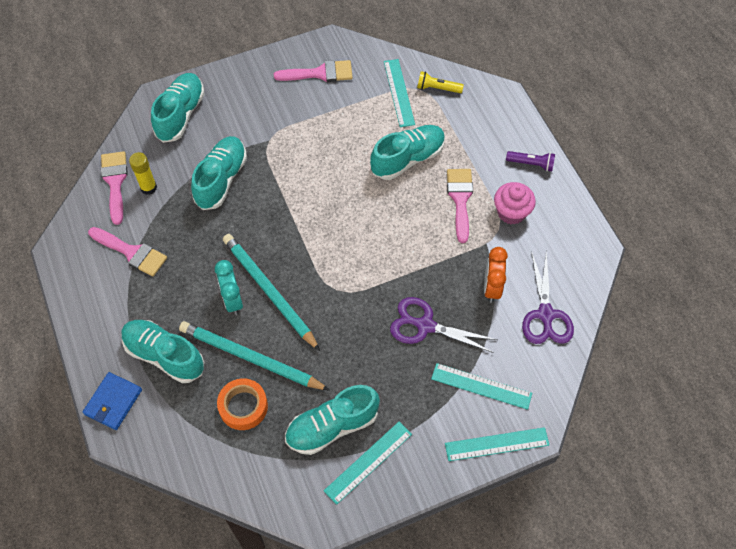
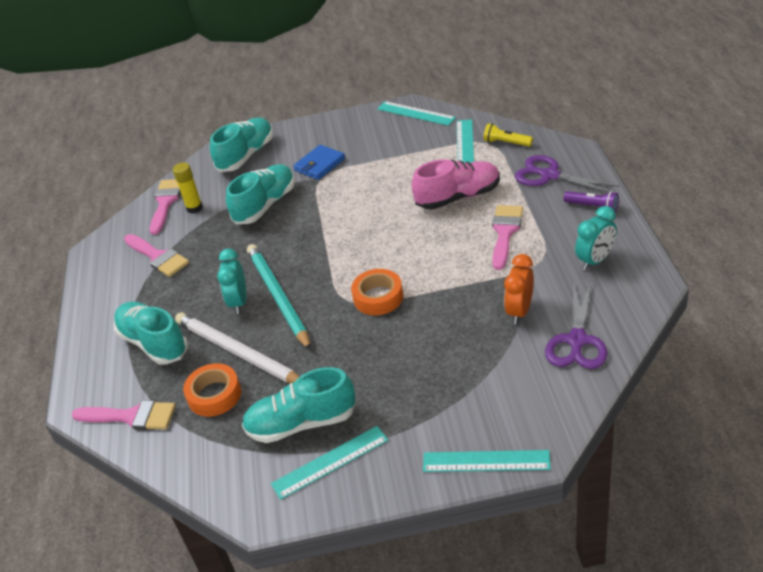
camera: 20 degrees right, 20 degrees down
blue wallet [83,372,142,430] -> blue wallet moved to [293,145,345,180]
turquoise pencil [179,321,330,391] -> white pencil [175,312,300,383]
pink brush [274,60,353,82] -> pink brush moved to [71,400,176,430]
turquoise shoe [370,125,445,180] -> pink shoe [412,159,500,209]
purple scissors [390,297,497,353] -> purple scissors moved to [515,155,620,193]
turquoise ruler [431,363,532,410] -> turquoise ruler moved to [377,101,456,126]
pink cupcake [494,182,536,225] -> none
none -> orange tape [351,269,403,315]
none -> turquoise clock [575,206,617,270]

